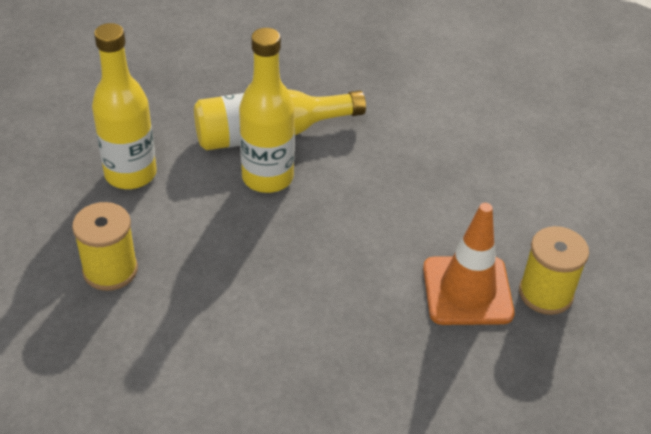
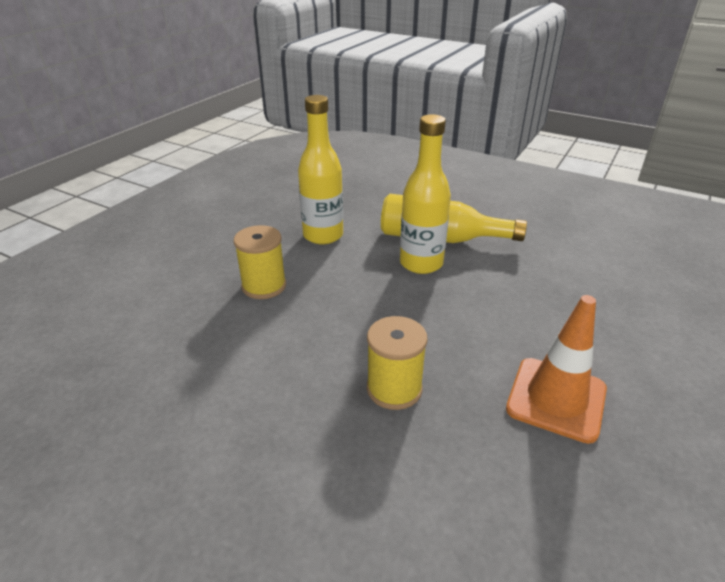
camera: 30 degrees right, 10 degrees down
yellow spool [519,226,589,315] -> yellow spool moved to [367,316,427,410]

